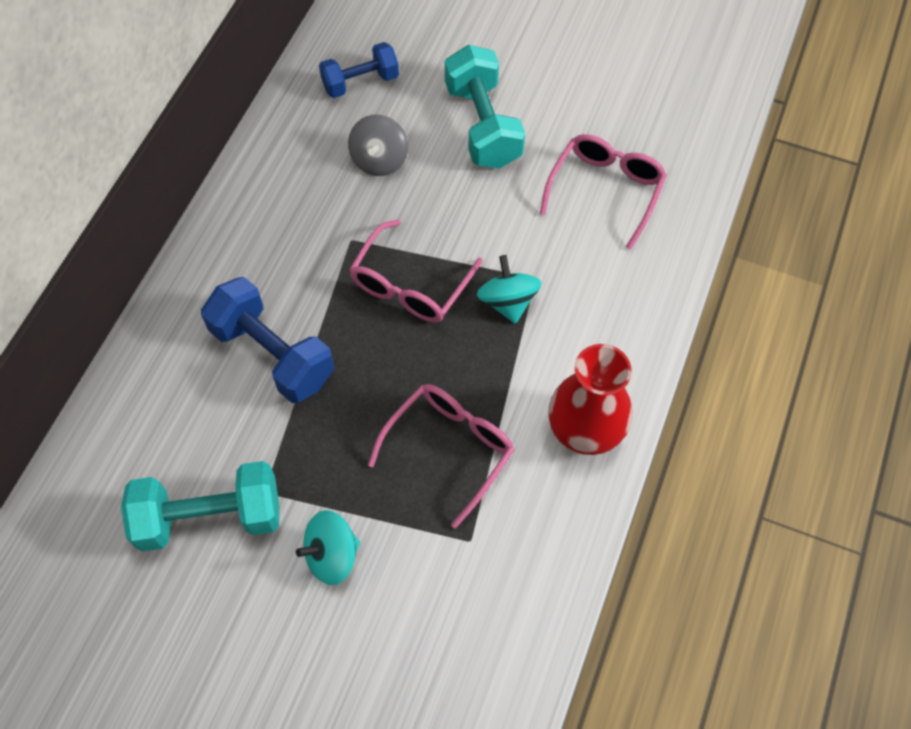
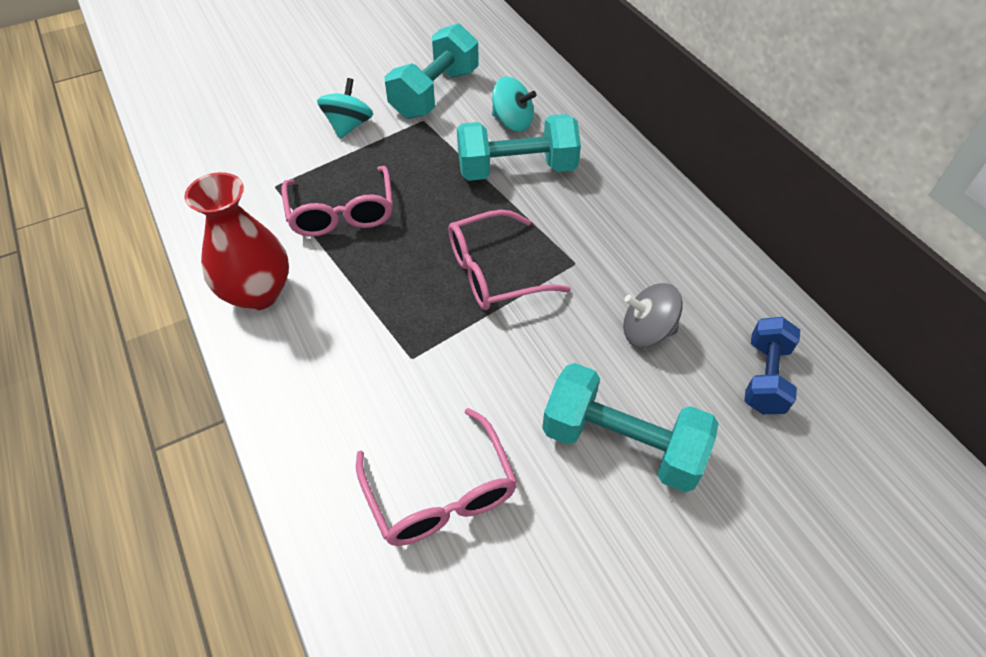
camera: 130 degrees right, 10 degrees down
blue dumbbell [201,277,334,403] -> turquoise dumbbell [457,114,581,181]
grey spinning top [348,115,408,176] -> grey spinning top turned 45 degrees counterclockwise [623,283,683,348]
pink glasses [349,220,483,322] -> pink glasses turned 90 degrees counterclockwise [448,210,571,310]
turquoise spinning top [477,255,542,324] -> turquoise spinning top moved to [492,77,536,132]

